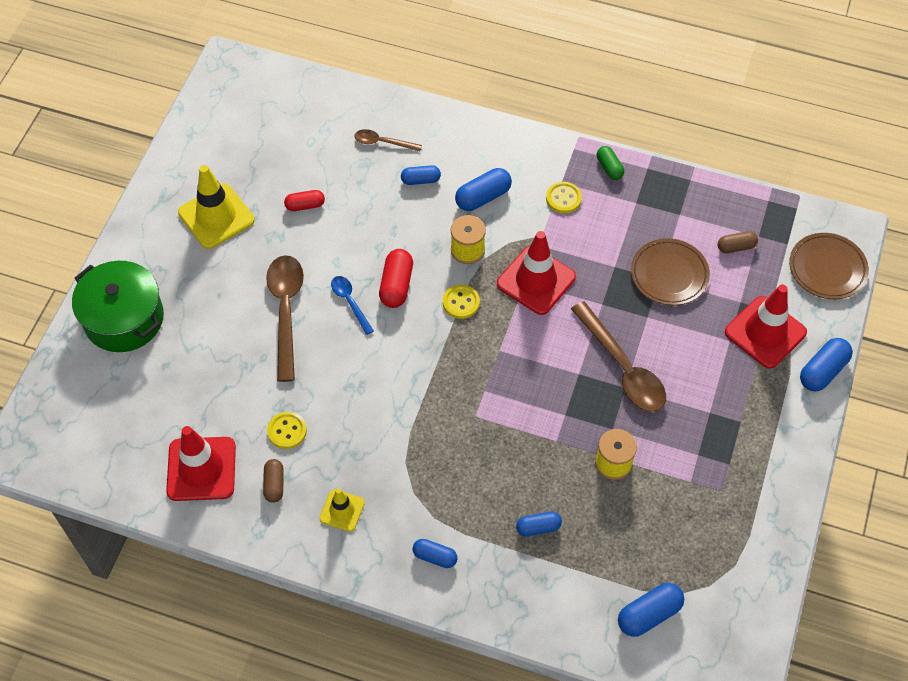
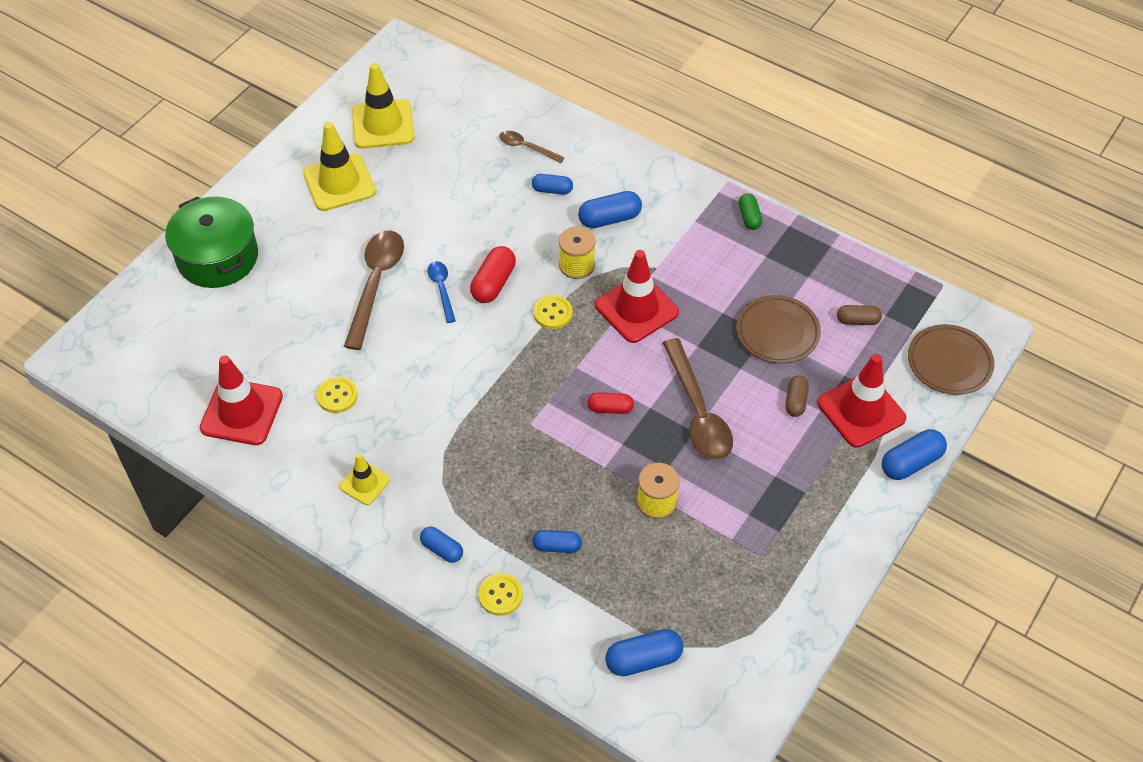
camera: 15 degrees right, 5 degrees down
brown capsule [263,459,284,503] -> brown capsule moved to [785,375,809,417]
red capsule [284,190,325,211] -> red capsule moved to [588,392,634,414]
yellow button [546,182,582,213] -> yellow button moved to [478,573,523,616]
none -> yellow traffic cone [352,63,414,149]

